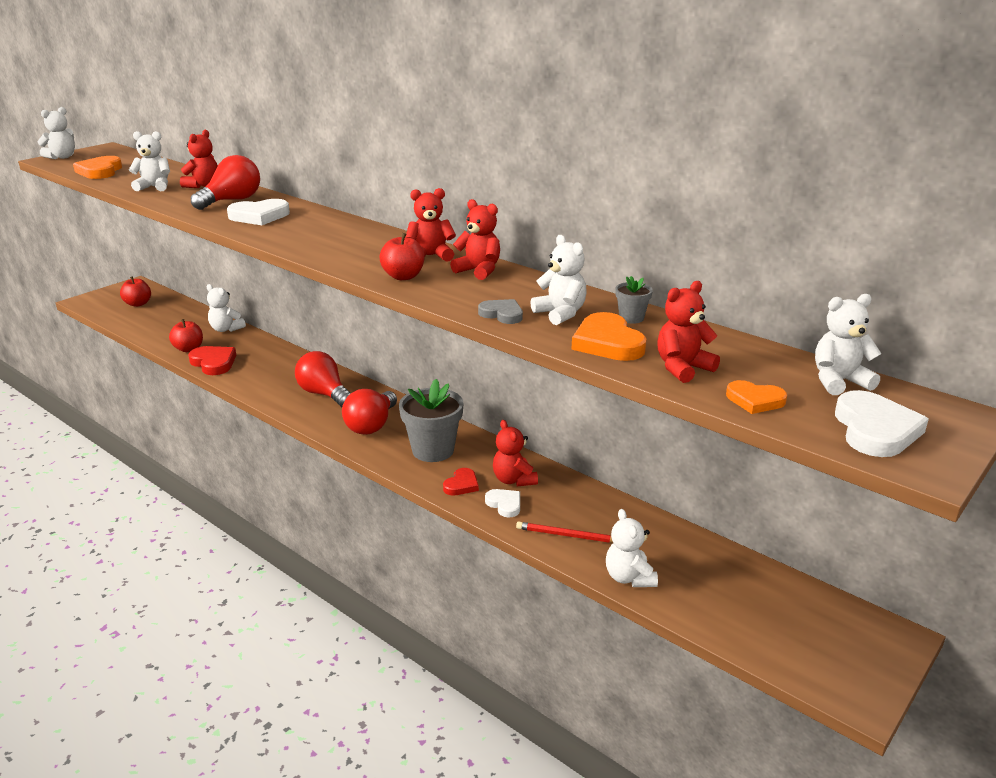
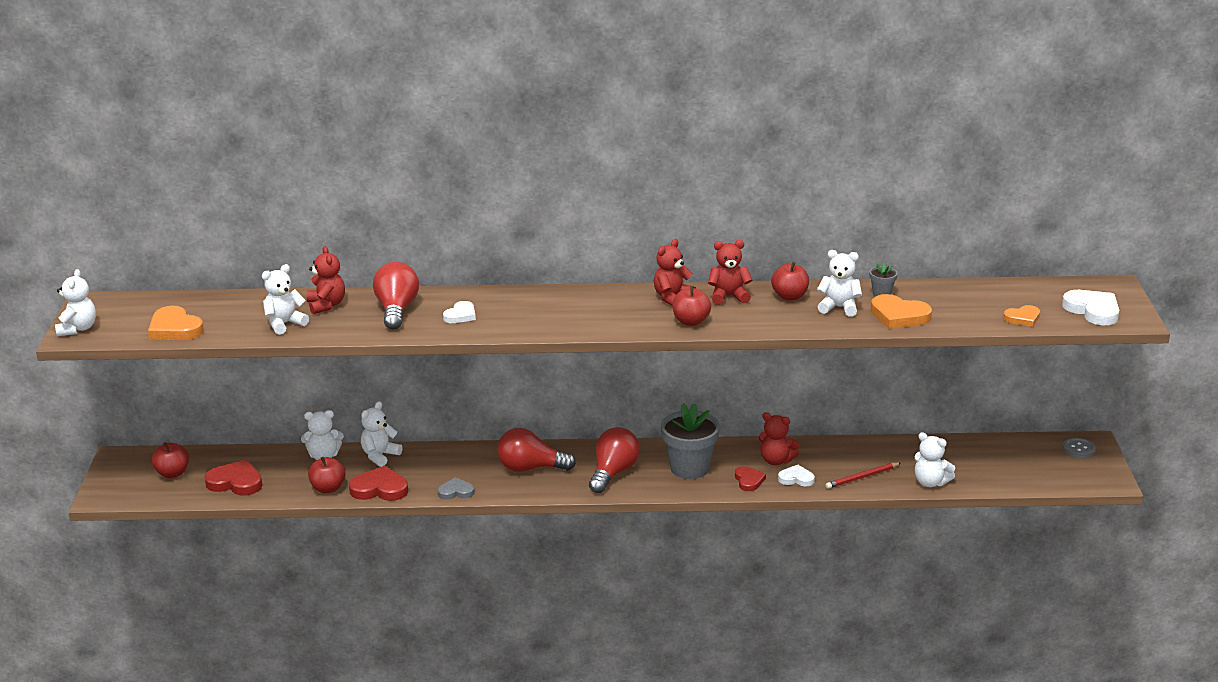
camera: 40 degrees left, 0 degrees up
white heart [227,199,290,225] -> white heart [443,301,476,323], size x0.62
red light bulb [342,389,397,435] -> red light bulb turned 135 degrees counterclockwise [589,427,640,493]
grey heart [478,299,523,324] -> grey heart moved to [438,477,475,500]
red teddy bear [657,281,720,383] -> none
white teddy bear [815,294,881,395] -> white teddy bear moved to [361,401,402,467]
none -> red heart [204,460,262,496]
none -> red apple [771,262,809,300]
none -> grey button [1063,438,1096,458]

